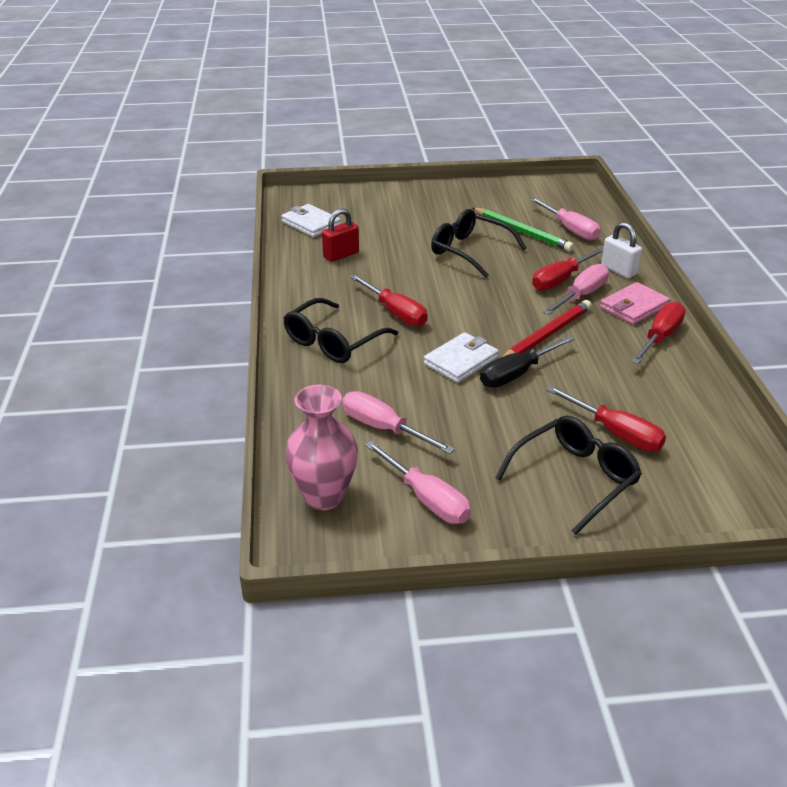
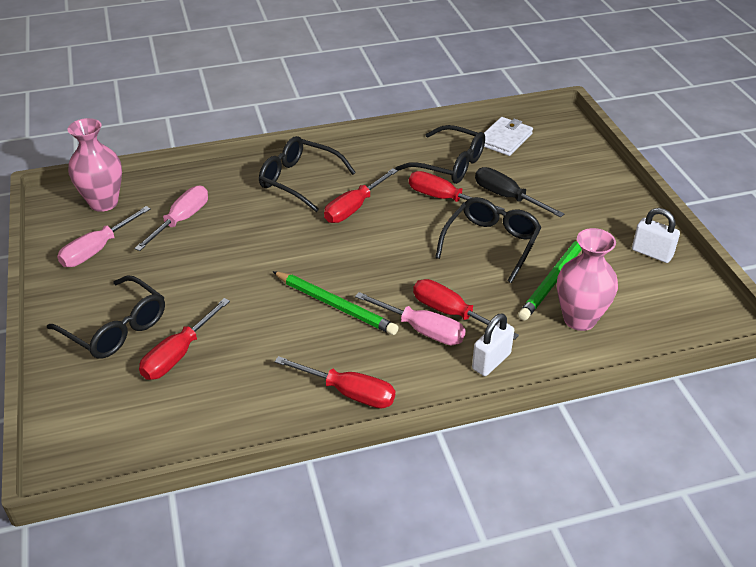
camera: 80 degrees right, 5 degrees up
red padlock [322,208,359,262] -> black glasses [395,125,485,184]
white wallet [424,332,499,383] -> none
black screwdriver [480,335,575,388] -> black screwdriver moved to [475,167,564,217]
red pencil [502,300,592,357] -> green pencil [272,271,399,335]
pink screwdriver [530,198,600,240] -> pink vase [557,228,618,331]
pink wallet [600,282,670,325] -> none
none -> red screwdriver [409,171,504,210]
none -> white padlock [632,208,680,263]

